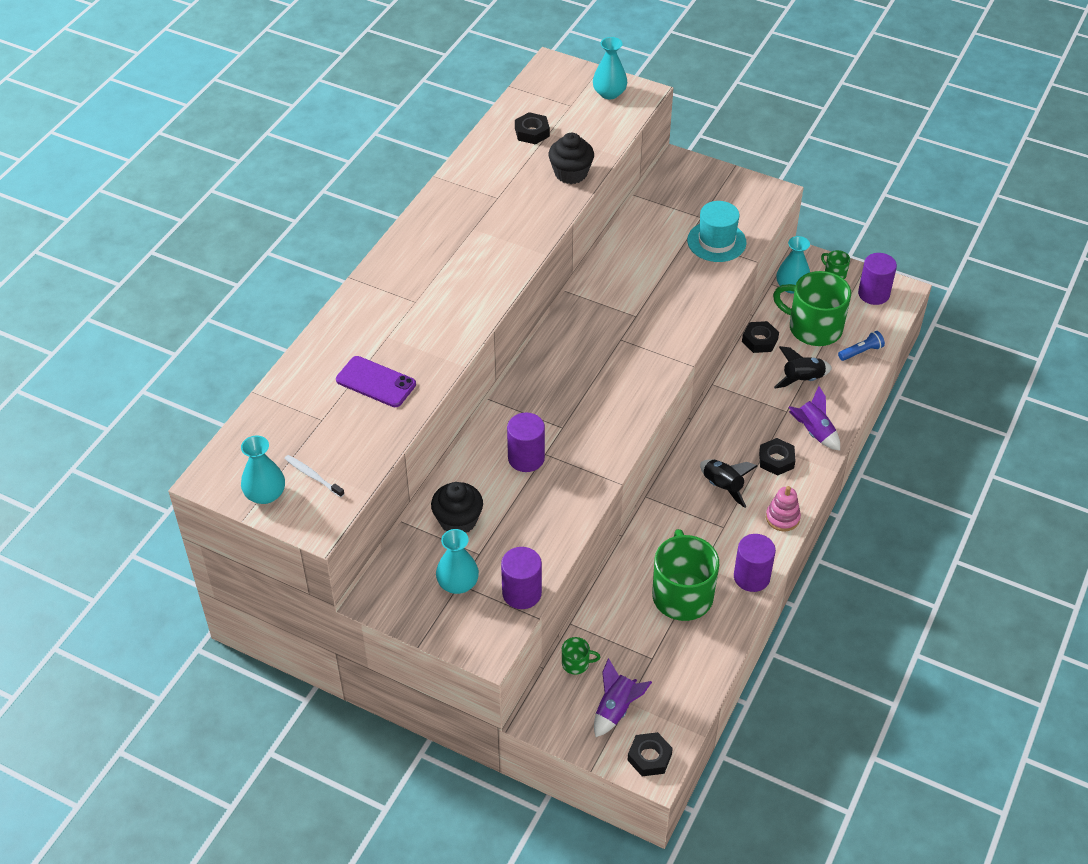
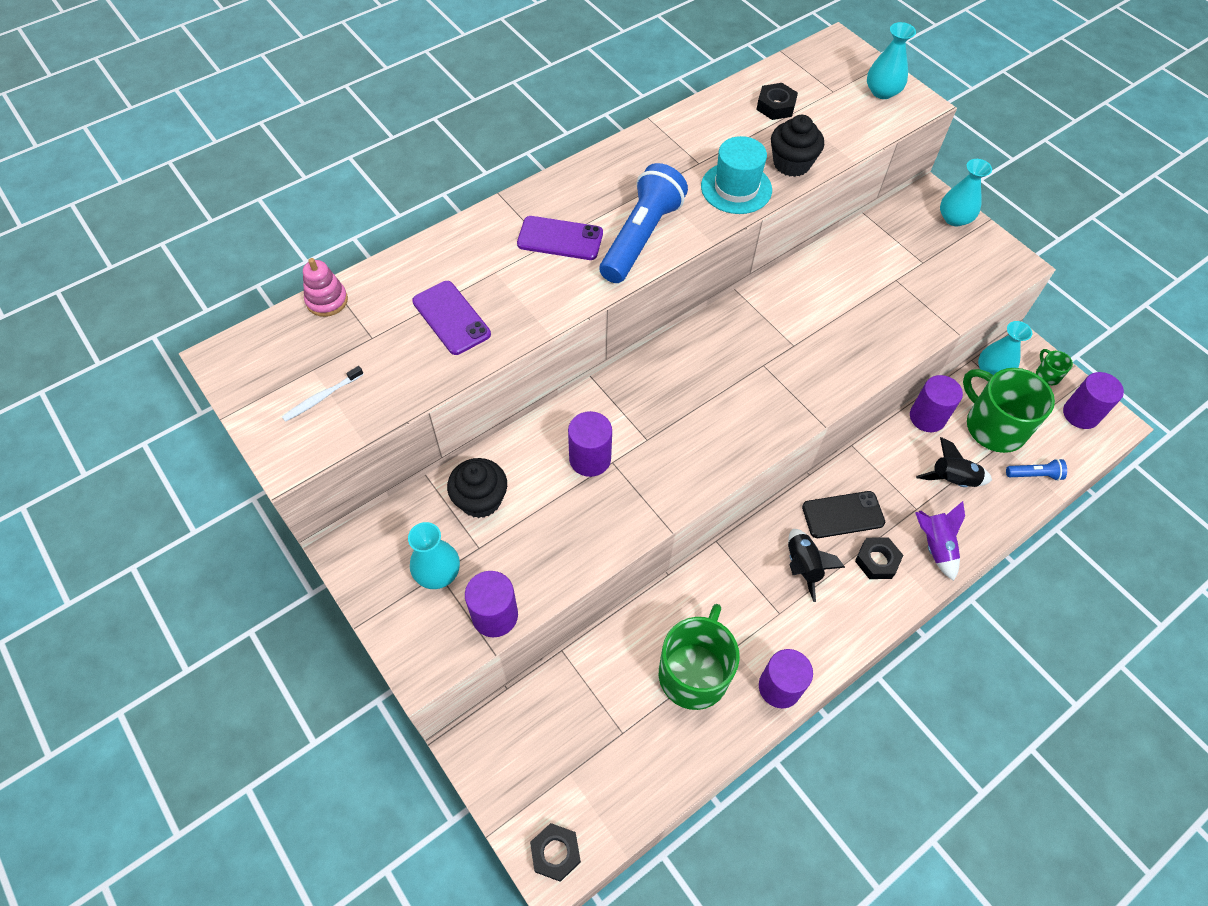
camera: 25 degrees right, 10 degrees up
turquoise vase [241,436,285,504] -> turquoise vase moved to [940,159,992,226]
white toothbrush [284,455,345,497] -> white toothbrush turned 105 degrees counterclockwise [282,366,364,422]
green mug [562,637,600,675] -> none
purple rocket [594,658,652,737] -> none
turquoise hat [687,201,747,262] -> turquoise hat moved to [701,136,772,214]
black nut [742,321,779,353] -> purple cylinder [910,375,963,432]
pink stacking toy [766,486,801,532] -> pink stacking toy moved to [303,258,348,317]
none -> purple phone [517,216,603,260]
none -> blue flashlight [600,163,688,283]
none -> black phone [802,491,885,538]

